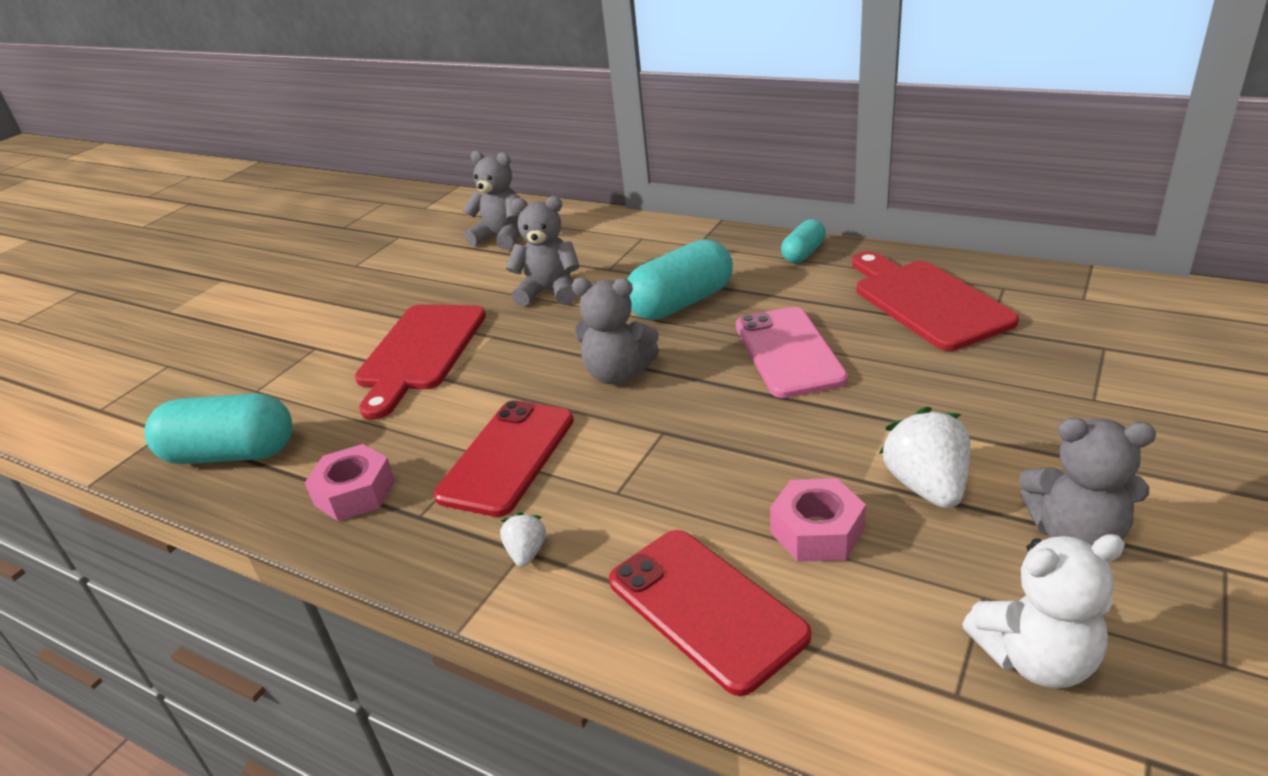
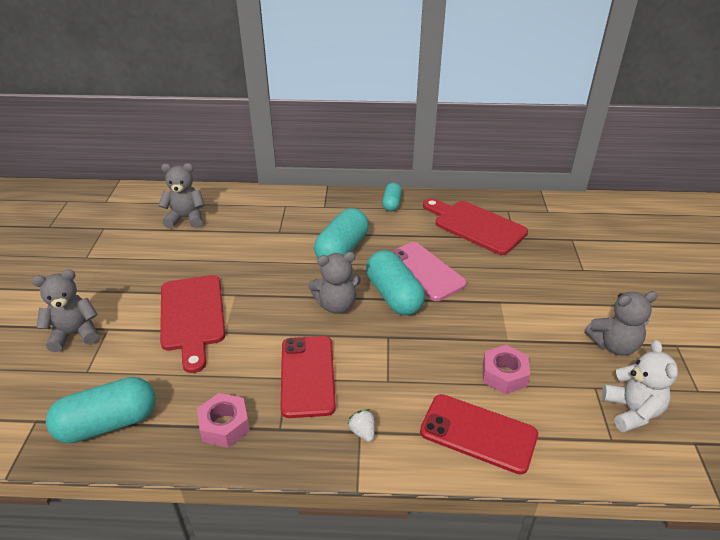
camera: 30 degrees left, 5 degrees up
grey teddy bear [506,196,580,306] -> grey teddy bear moved to [32,269,99,352]
white strawberry [879,407,970,508] -> none
white teddy bear [962,534,1125,688] -> white teddy bear turned 60 degrees counterclockwise [602,340,678,433]
none -> turquoise capsule [366,250,425,315]

